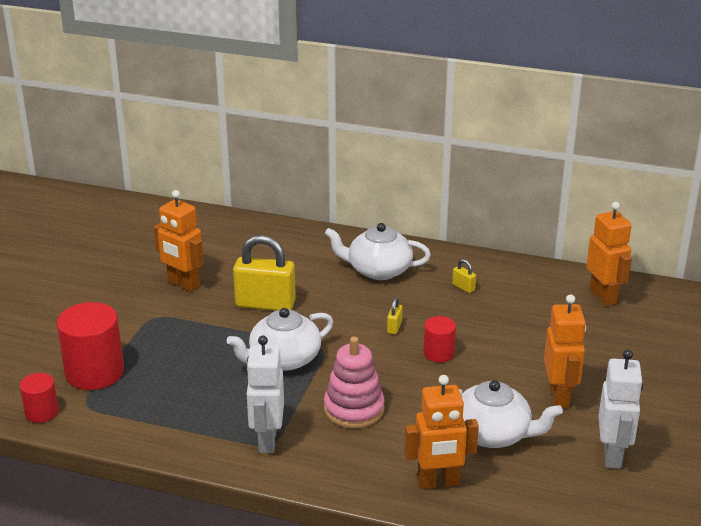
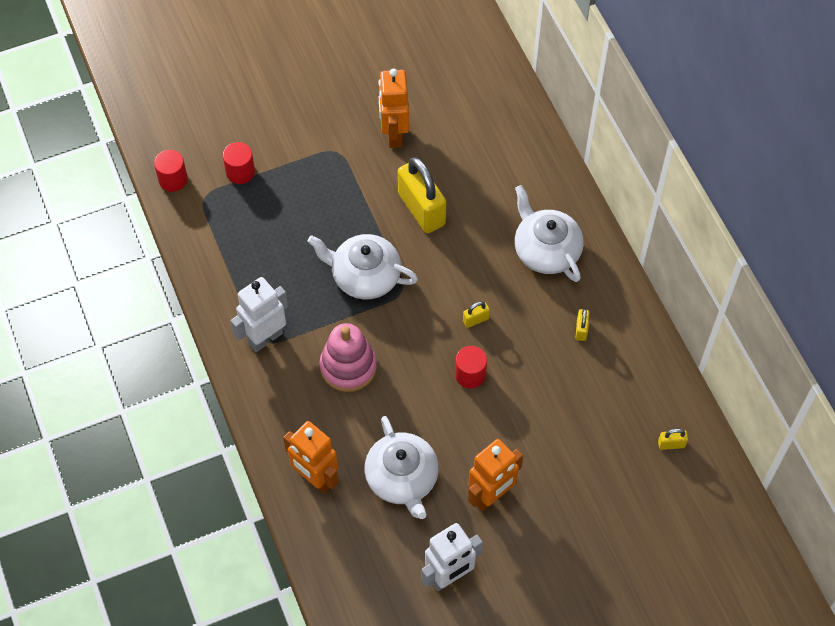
camera: 50 degrees right, 30 degrees up
red cylinder [57,302,124,390] -> red cylinder [223,142,255,184], size x0.54
orange robot [586,202,632,306] -> yellow padlock [658,429,688,450]

